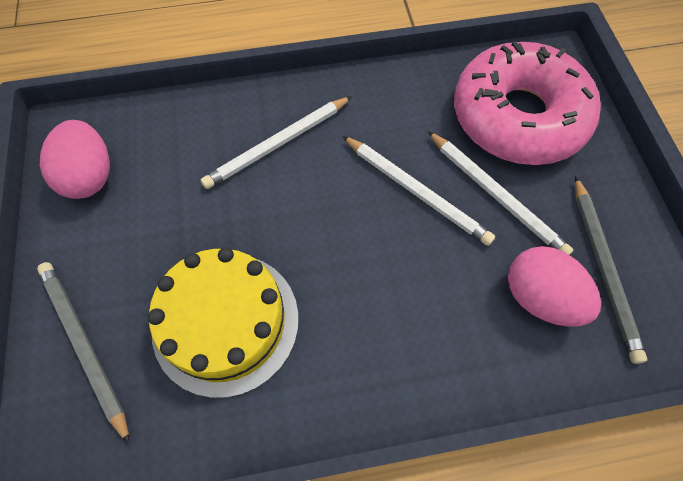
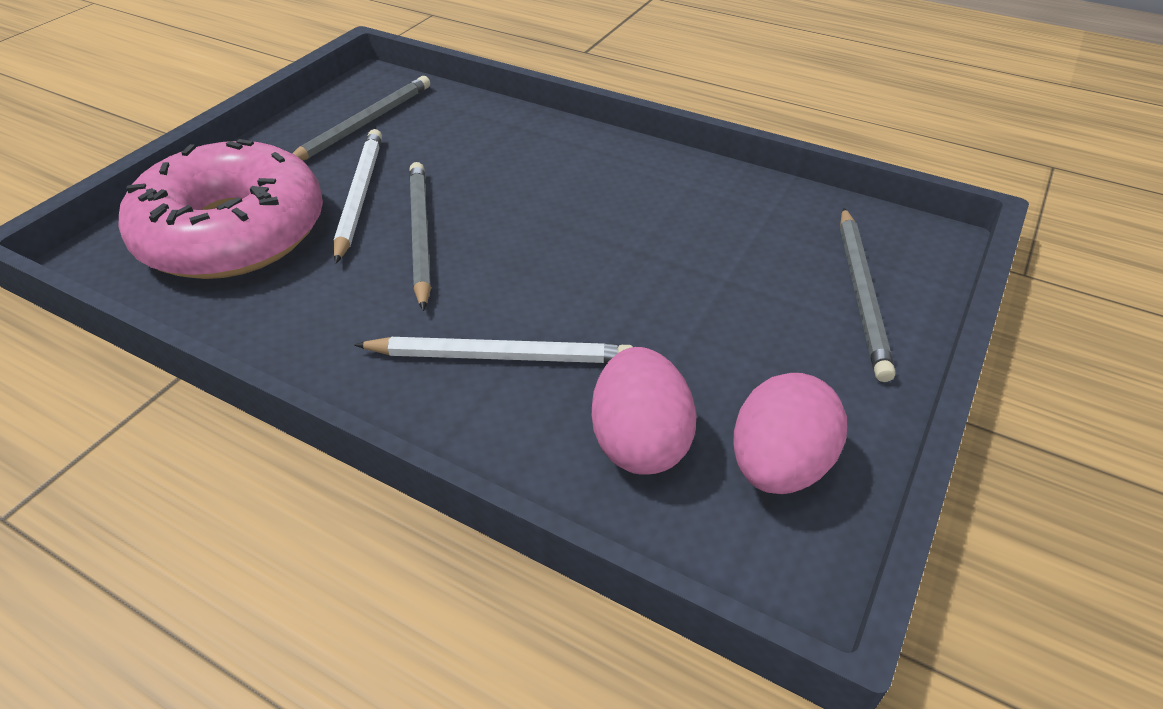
camera: 140 degrees left, 20 degrees down
yellow cake [148,247,299,398] -> none
white pencil [342,136,495,246] -> grey pencil [409,162,431,311]
pink egg [508,246,601,327] -> pink egg moved to [592,347,697,475]

